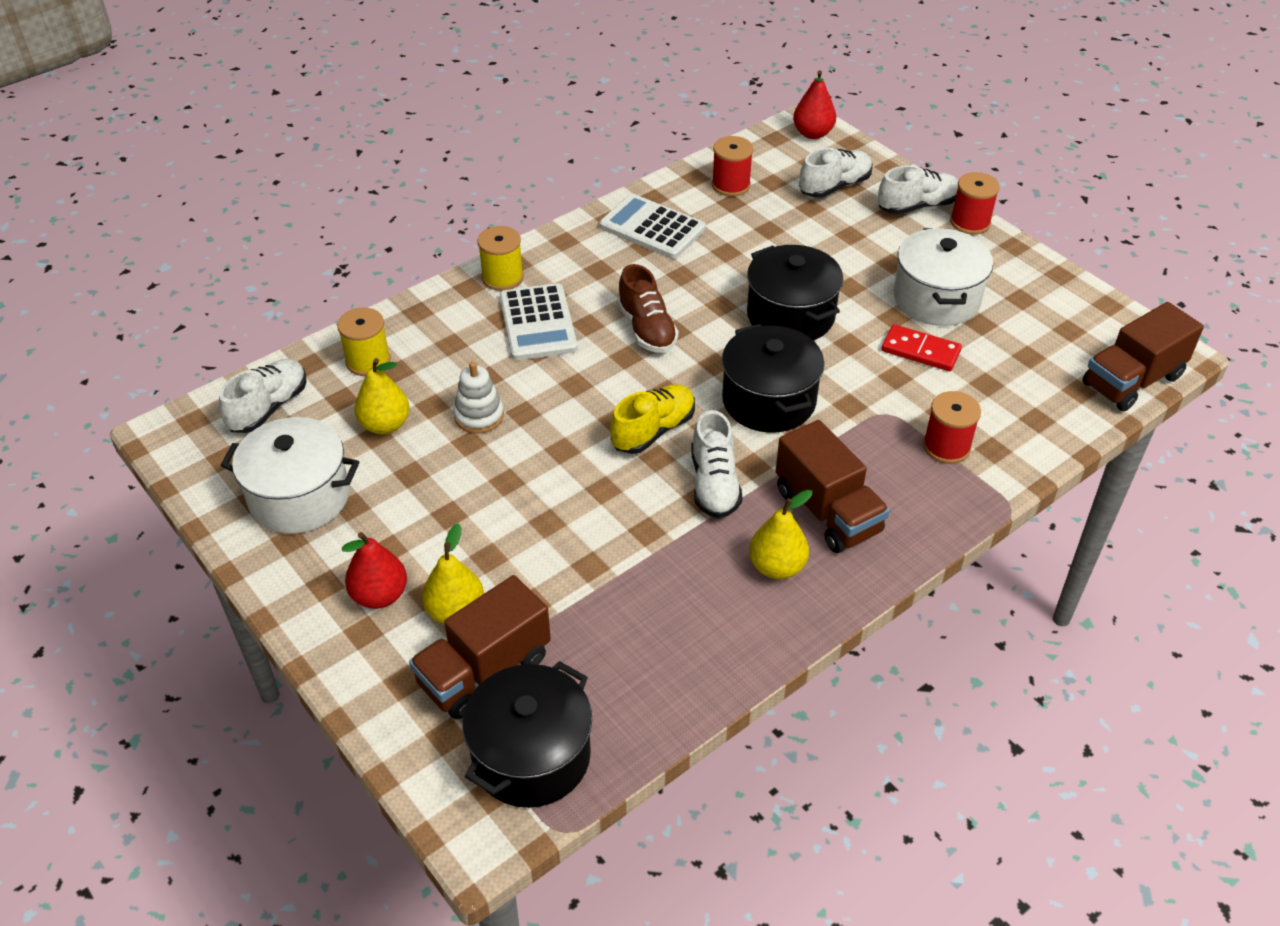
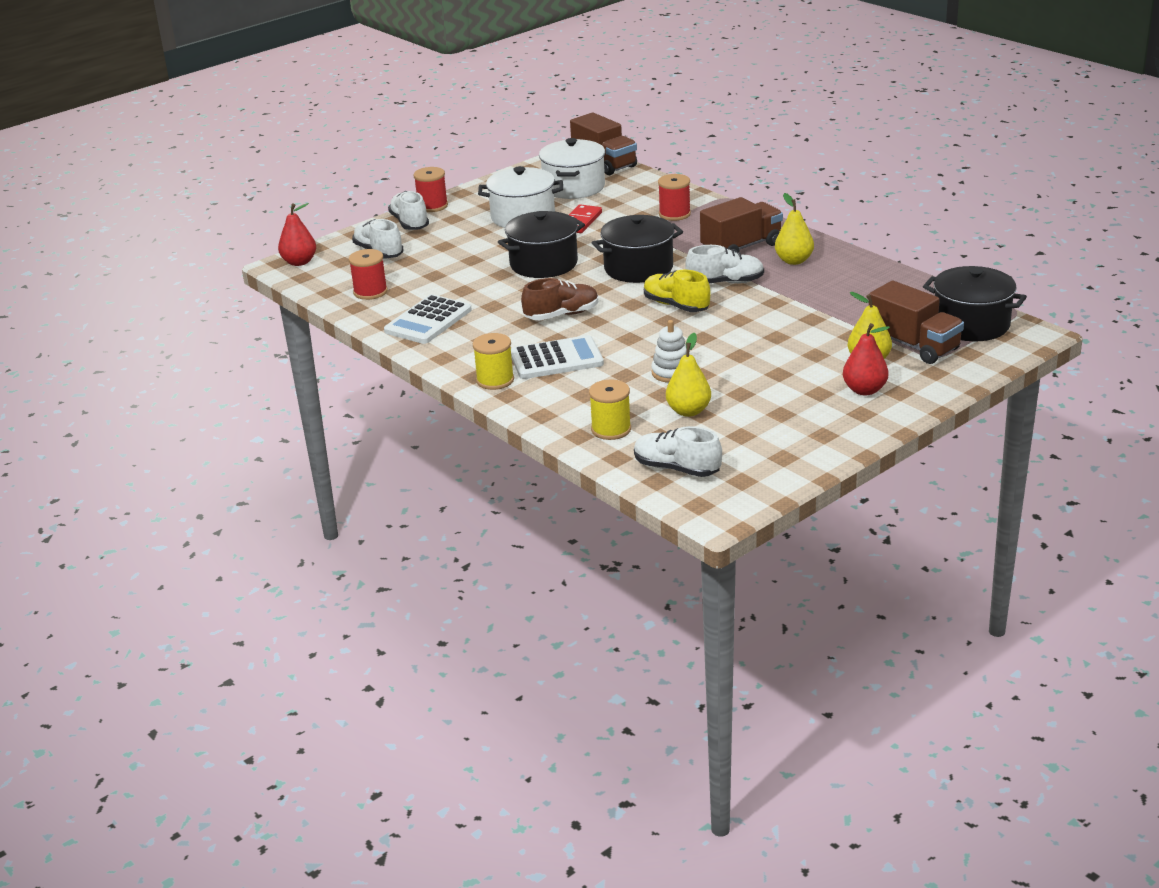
camera: 90 degrees left, 15 degrees down
white pot [221,417,359,534] -> white pot moved to [539,138,605,199]

